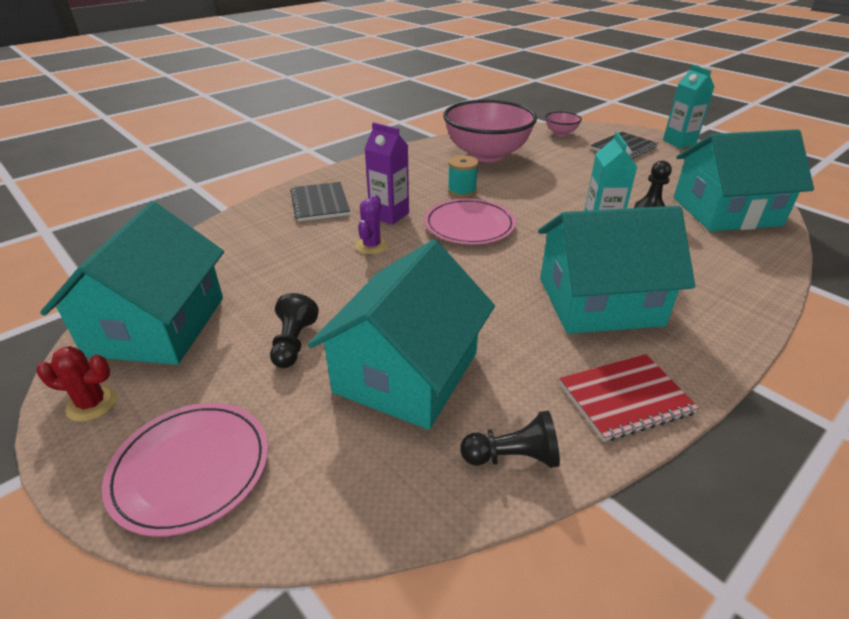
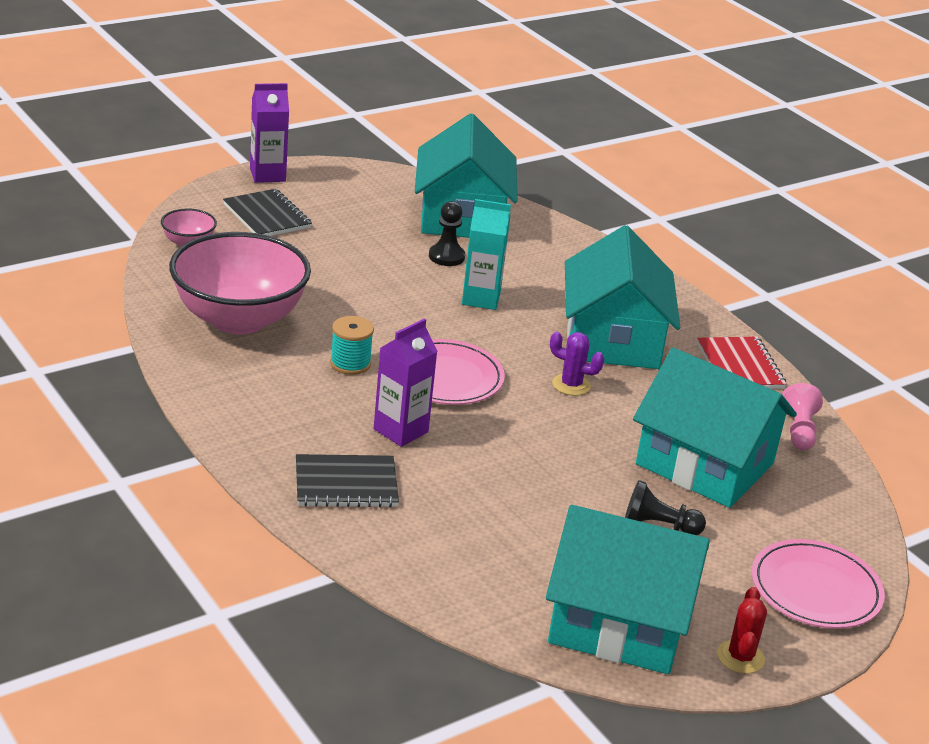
camera: 85 degrees left, 5 degrees down
purple cactus [355,195,388,254] -> purple cactus moved to [550,331,605,396]
black pawn [460,411,560,468] -> pink pawn [782,383,823,450]
turquoise carton [663,65,714,148] -> purple carton [250,83,289,183]

